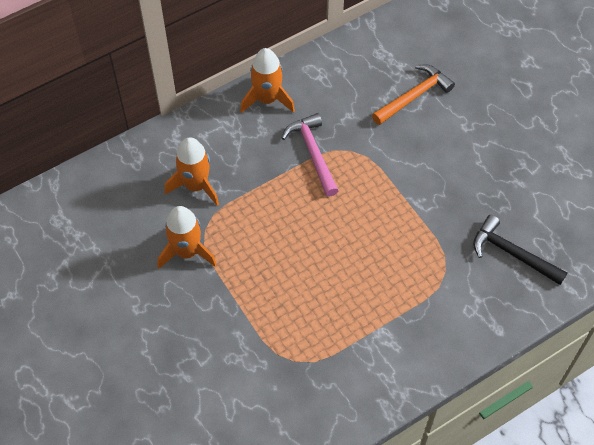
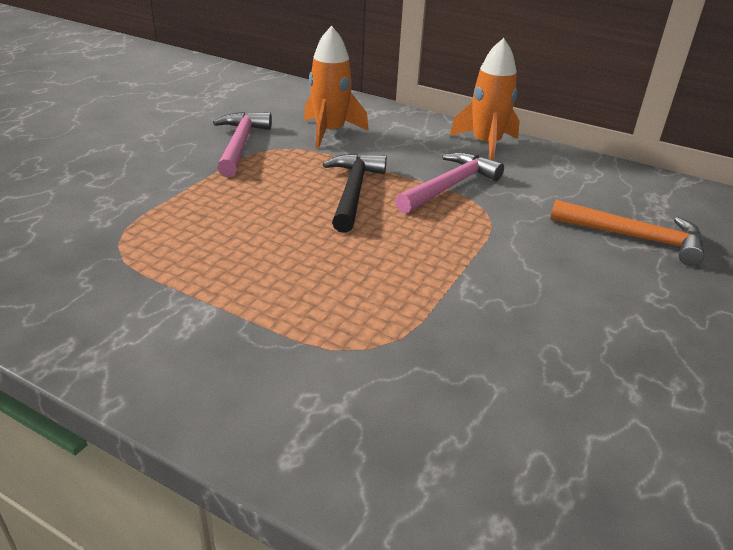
camera: 60 degrees right, 25 degrees down
orange rocket [158,206,217,269] -> pink hammer [213,112,272,177]
black hammer [473,215,567,285] -> black hammer moved to [323,153,387,233]

